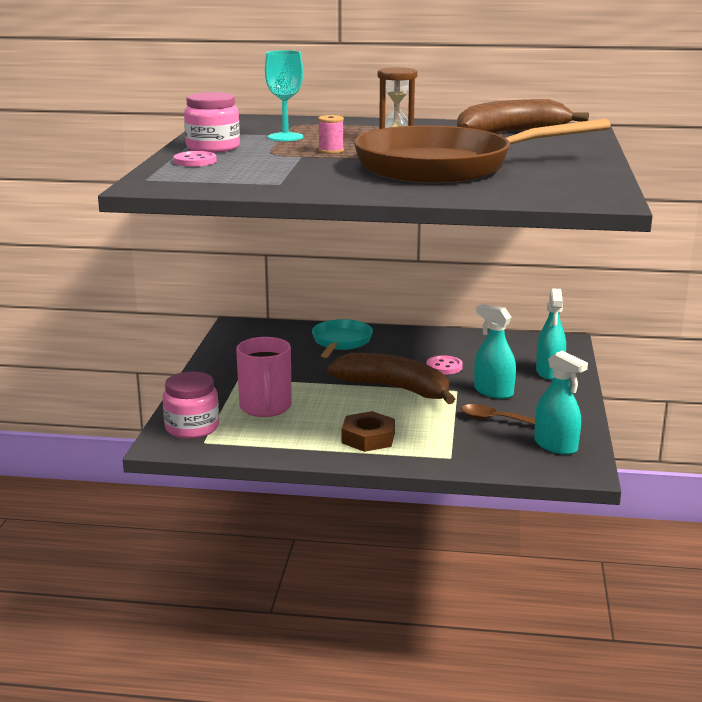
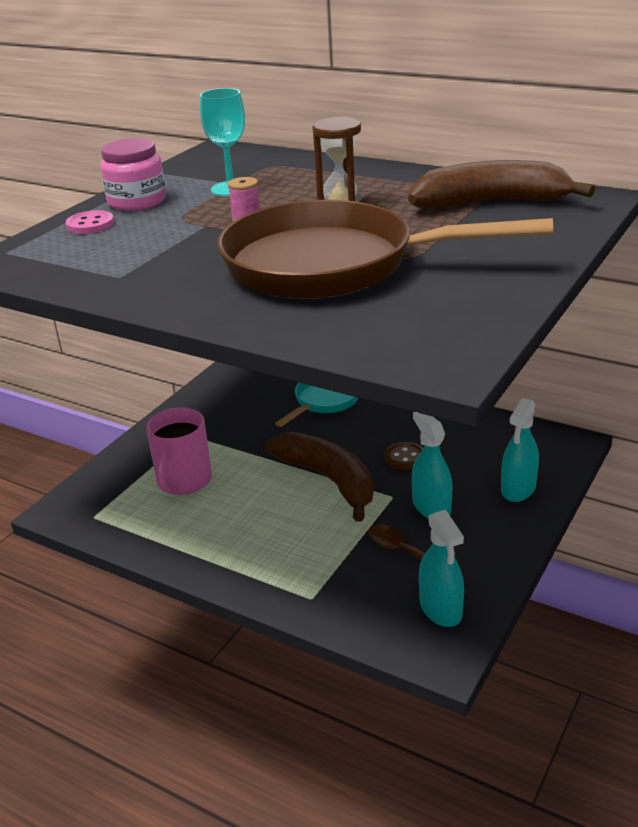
camera: 25 degrees right, 10 degrees up
pink jar [162,372,219,439] -> none
brown nut [342,411,395,452] -> none
pink button [426,355,463,374] -> brown button [385,442,423,470]

